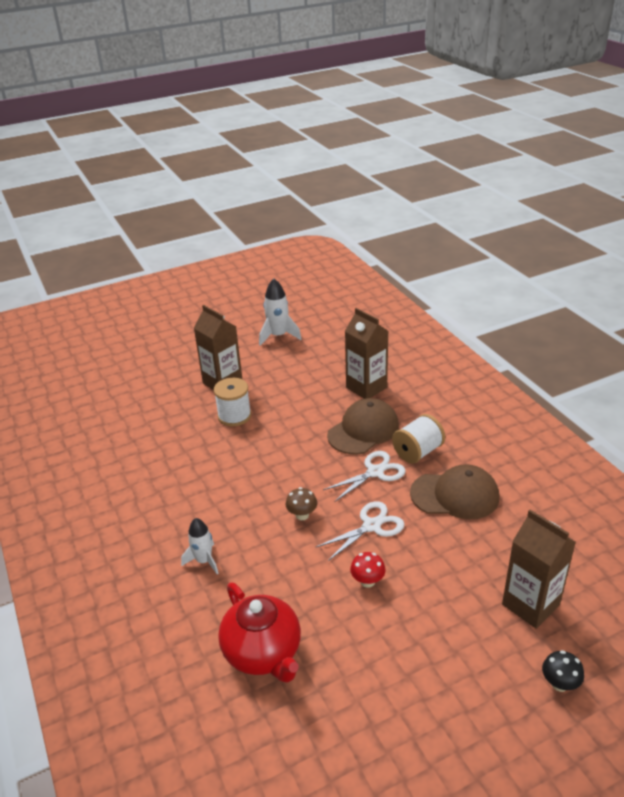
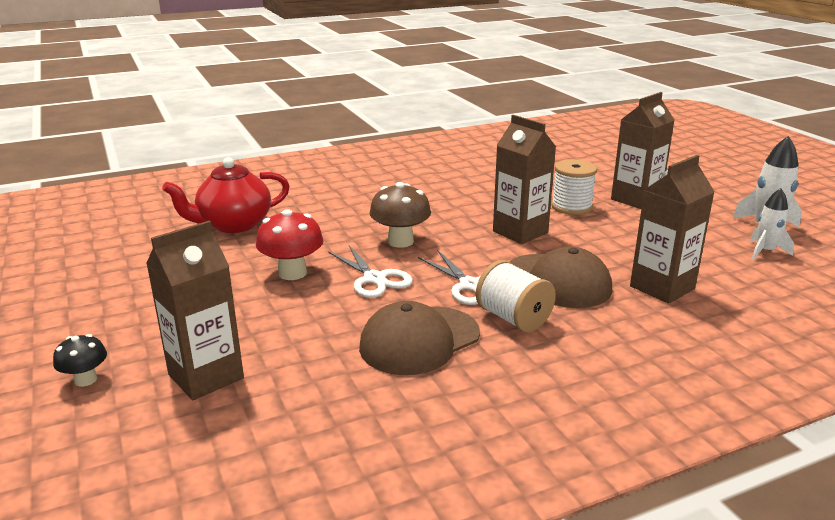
camera: 90 degrees right, 10 degrees down
white rocket [181,518,219,574] -> white rocket moved to [750,188,794,260]
brown mushroom [286,487,317,520] -> brown mushroom [370,182,431,248], size x1.69
red mushroom [350,552,386,588] -> red mushroom [256,209,324,280], size x1.69
brown cap [410,464,499,519] -> brown cap turned 45 degrees clockwise [359,301,480,375]
none -> brown carton [493,115,556,244]

